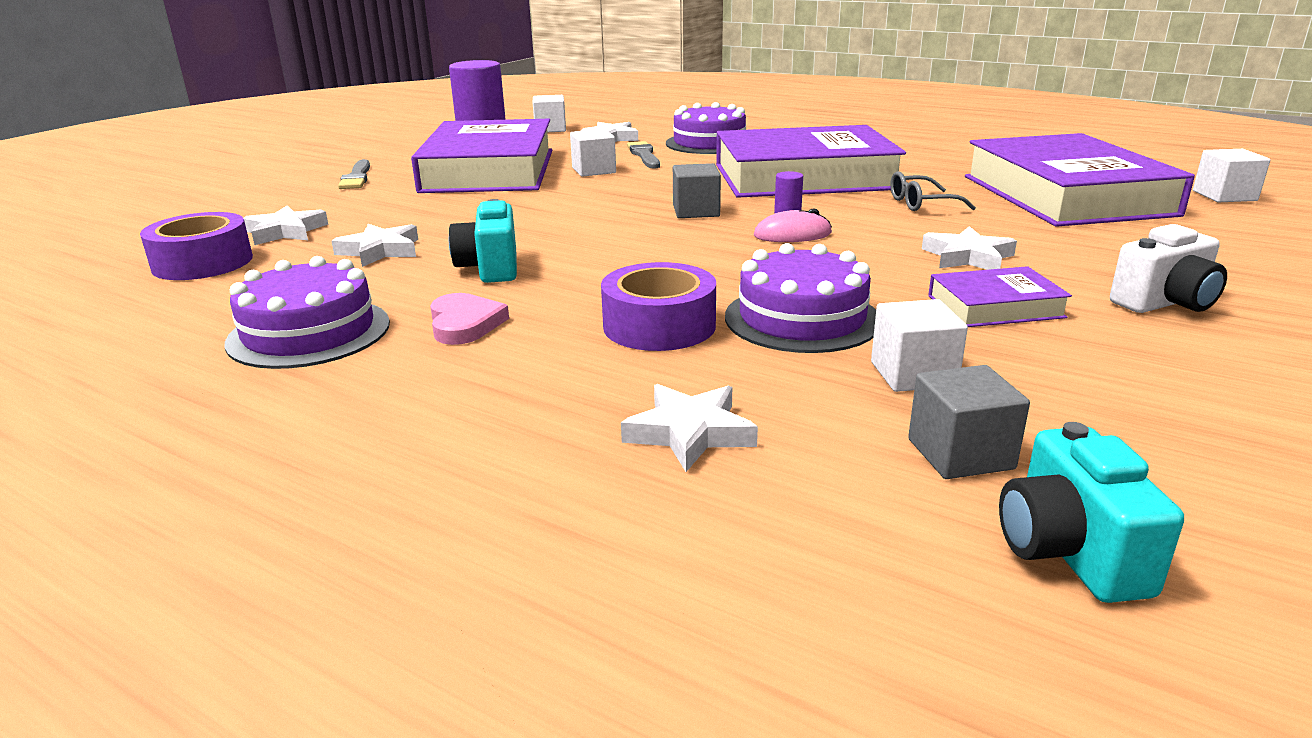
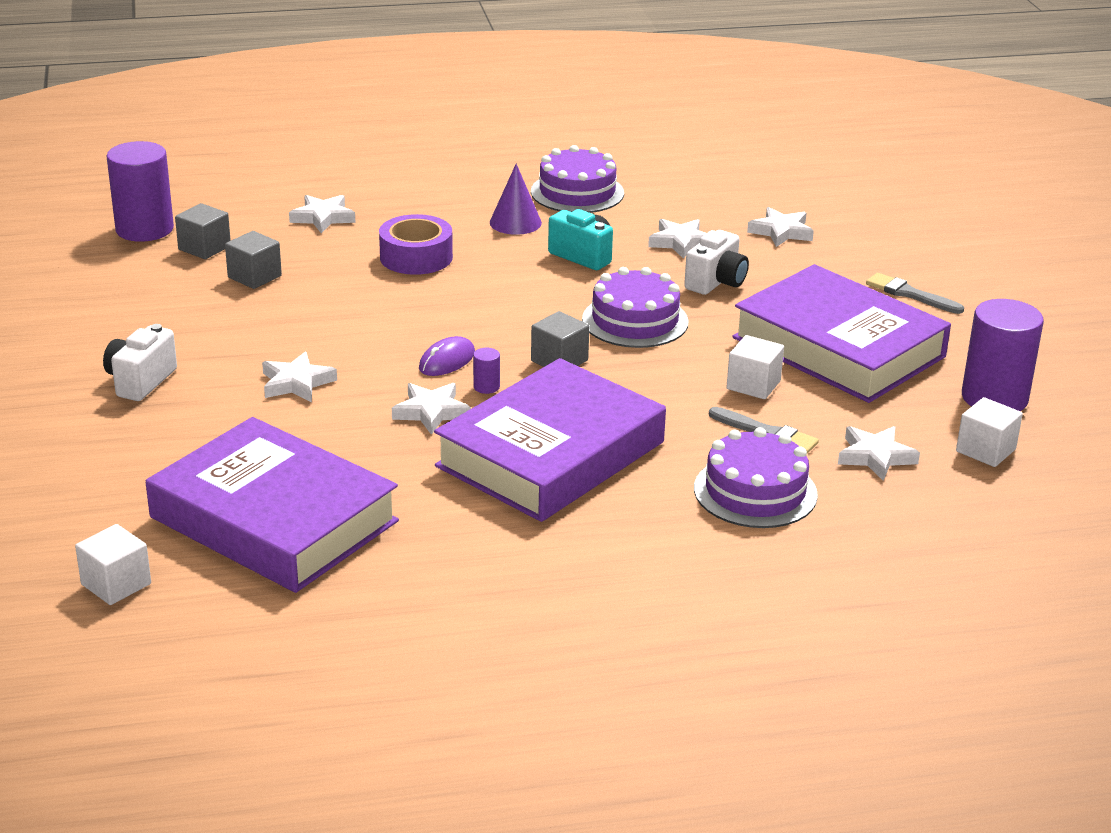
camera: 135 degrees right, 5 degrees up
purple tape [140,212,253,280] -> none
pink heart [430,293,509,345] -> purple cone [490,164,542,235]
purple cake [725,243,876,353] -> purple cake moved to [582,267,689,348]
pink mouse [754,208,832,242] -> purple mouse [419,336,475,376]
white cube [871,299,968,392] -> grey cube [225,231,282,289]
grey glasses [890,171,976,211] -> none
purple book [928,266,1072,327] -> none
turquoise camera [999,422,1184,603] -> purple cylinder [106,141,174,242]
none -> white star [392,383,471,434]
none -> white camera [684,230,749,295]

